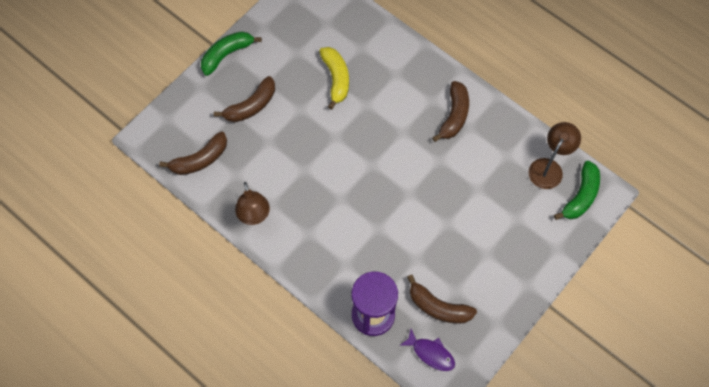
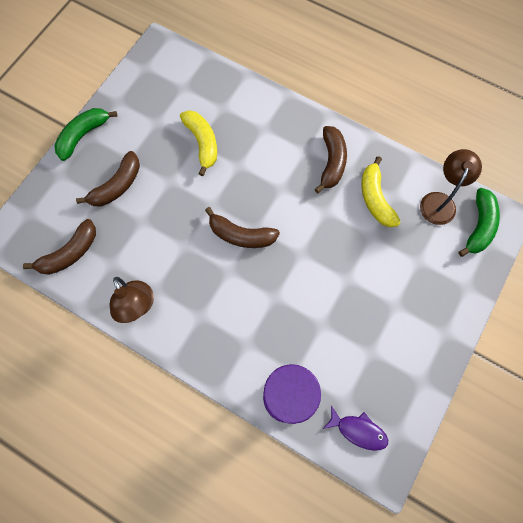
camera: 10 degrees left, 5 degrees up
brown banana [407,275,477,324] -> brown banana moved to [205,207,280,248]
none -> yellow banana [362,156,400,227]

